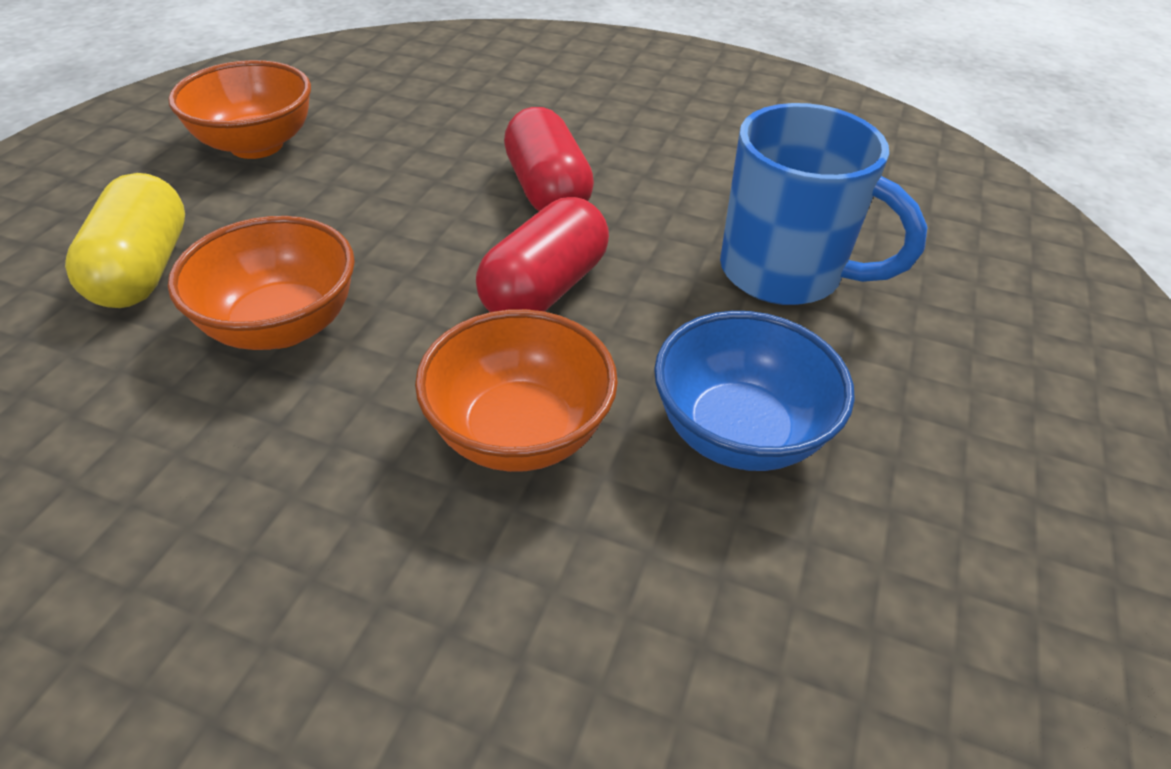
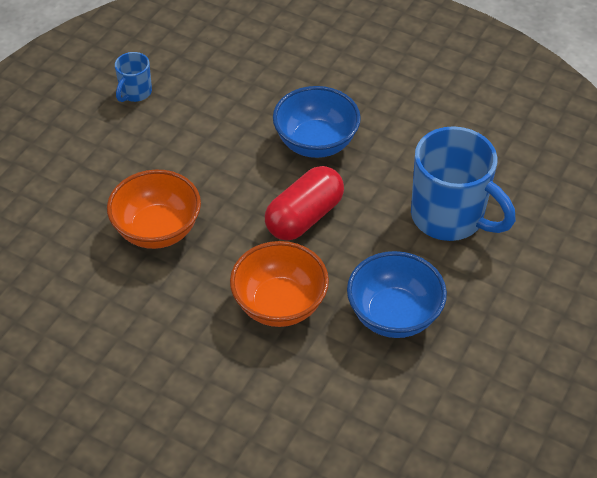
camera: 10 degrees right, 5 degrees up
yellow capsule [65,173,185,308] -> none
orange bowl [168,60,311,159] -> blue mug [115,52,152,102]
red capsule [504,107,594,211] -> blue bowl [273,86,361,158]

